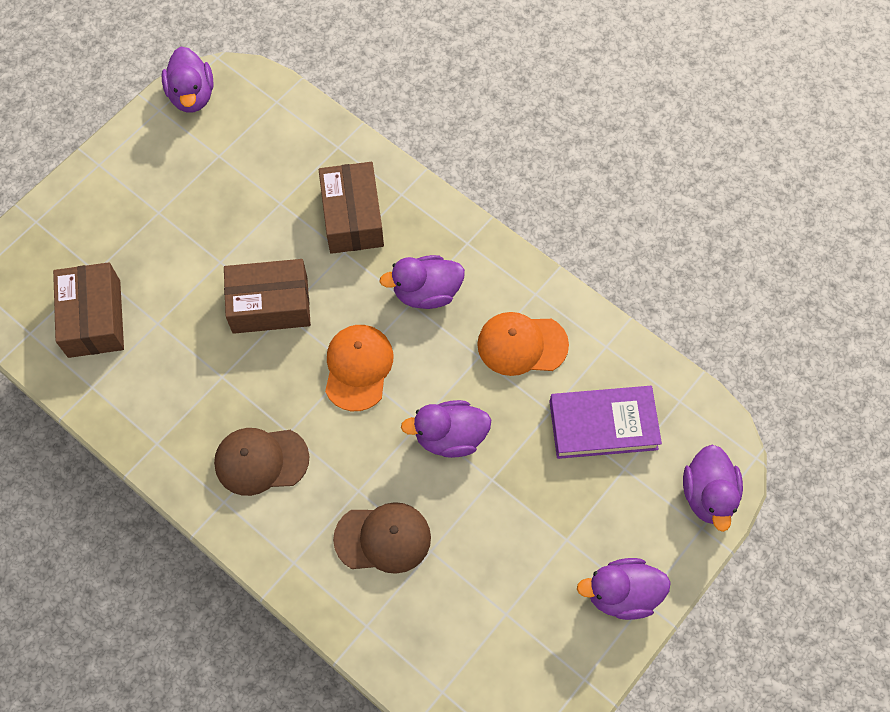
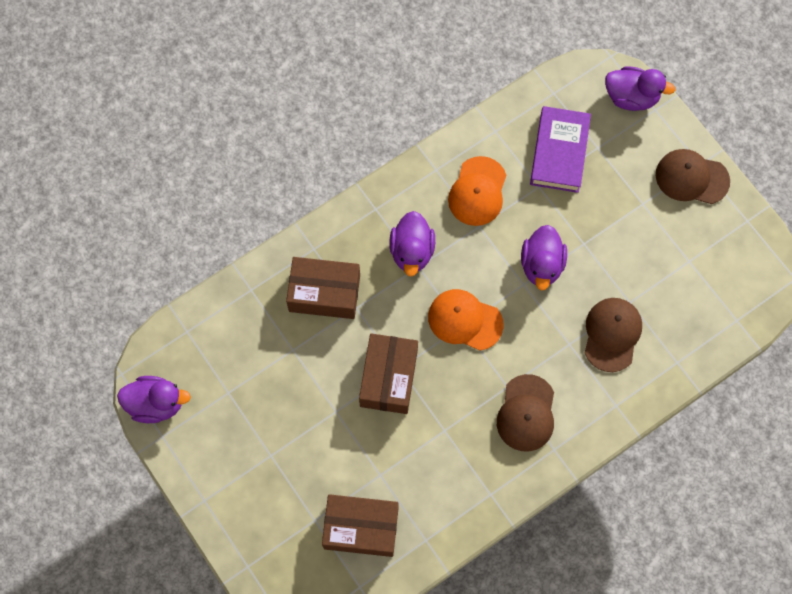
camera: 75 degrees left, 5 degrees up
purple duck [577,558,671,620] -> brown cap [656,149,730,204]

